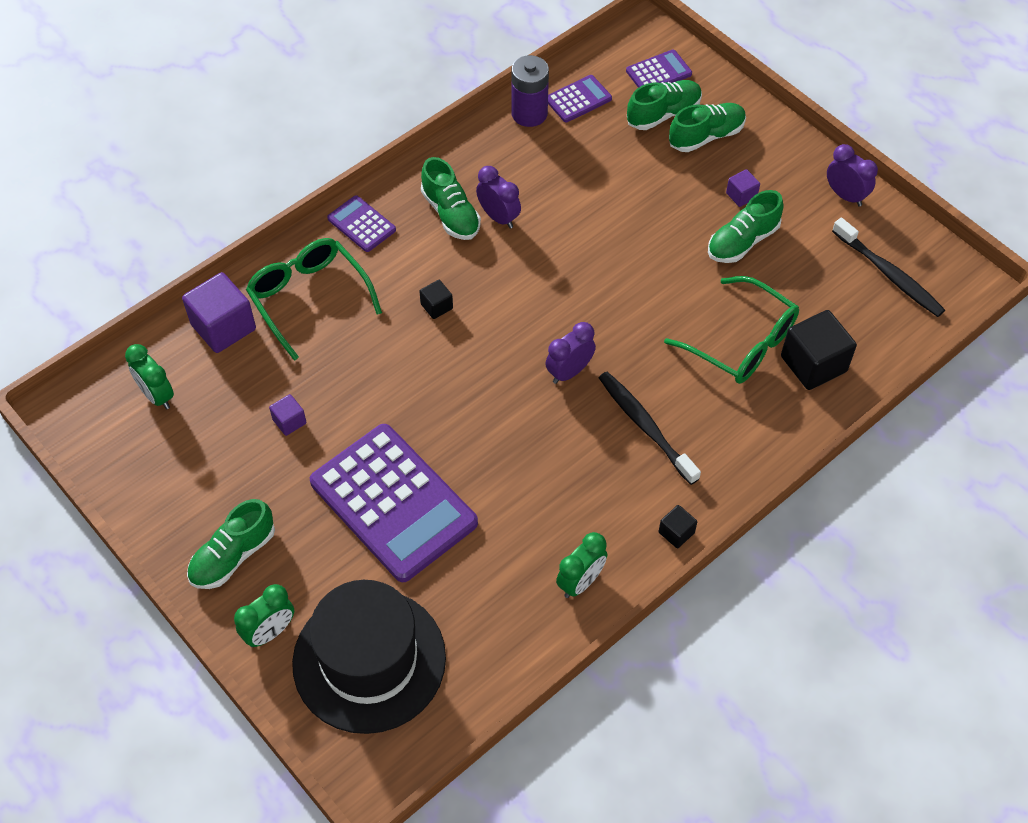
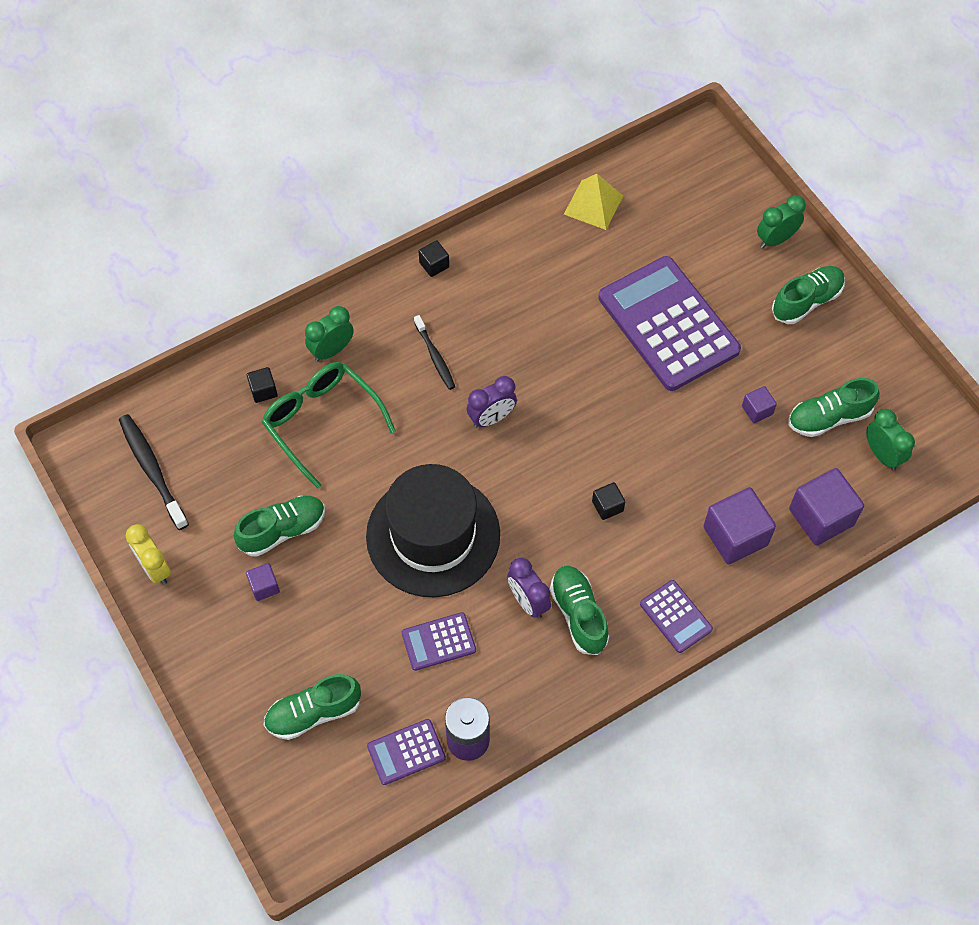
camera: 170 degrees left, 5 degrees up
green glasses [246,238,382,361] -> purple cube [704,487,776,564]
black hat [292,580,446,734] -> black hat moved to [366,464,500,597]
green clock [556,532,607,598] -> green clock moved to [305,306,354,361]
black toothbrush [599,372,701,485] -> black toothbrush [414,315,455,390], size x0.64
purple calculator [626,50,692,88] -> purple calculator moved to [402,612,476,671]
green shoe [669,103,746,152] -> green shoe moved to [788,378,880,437]
black cube [781,310,857,390] -> black cube [247,367,278,403], size x0.50
purple clock [827,144,878,207] -> yellow clock [126,524,171,585]
none -> yellow pyramid [564,174,623,230]

